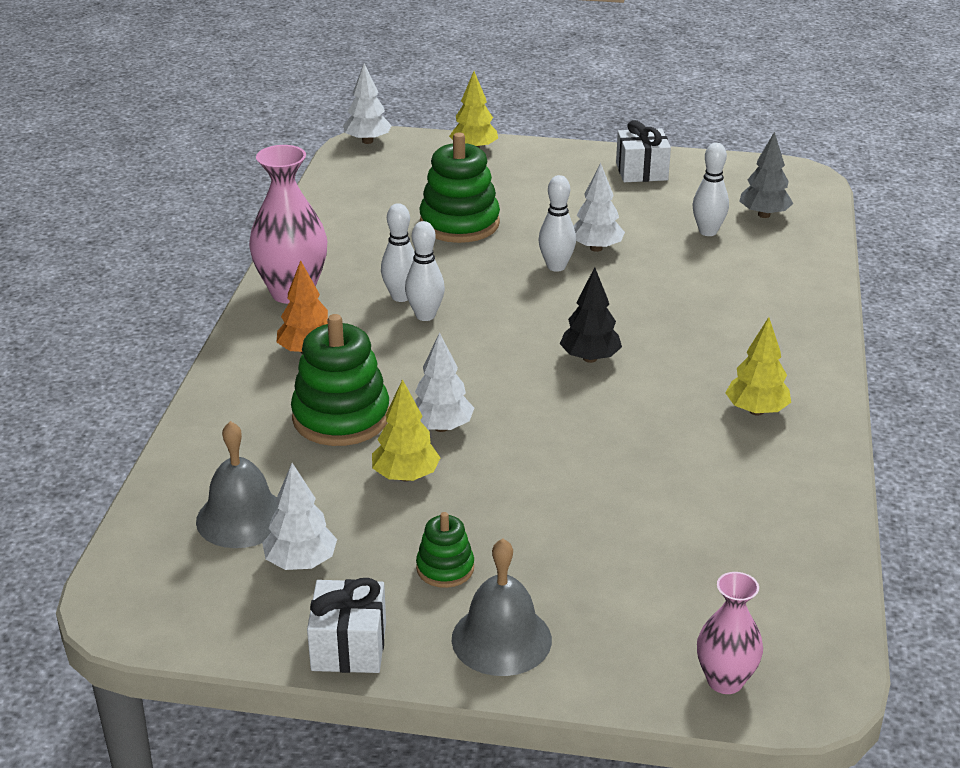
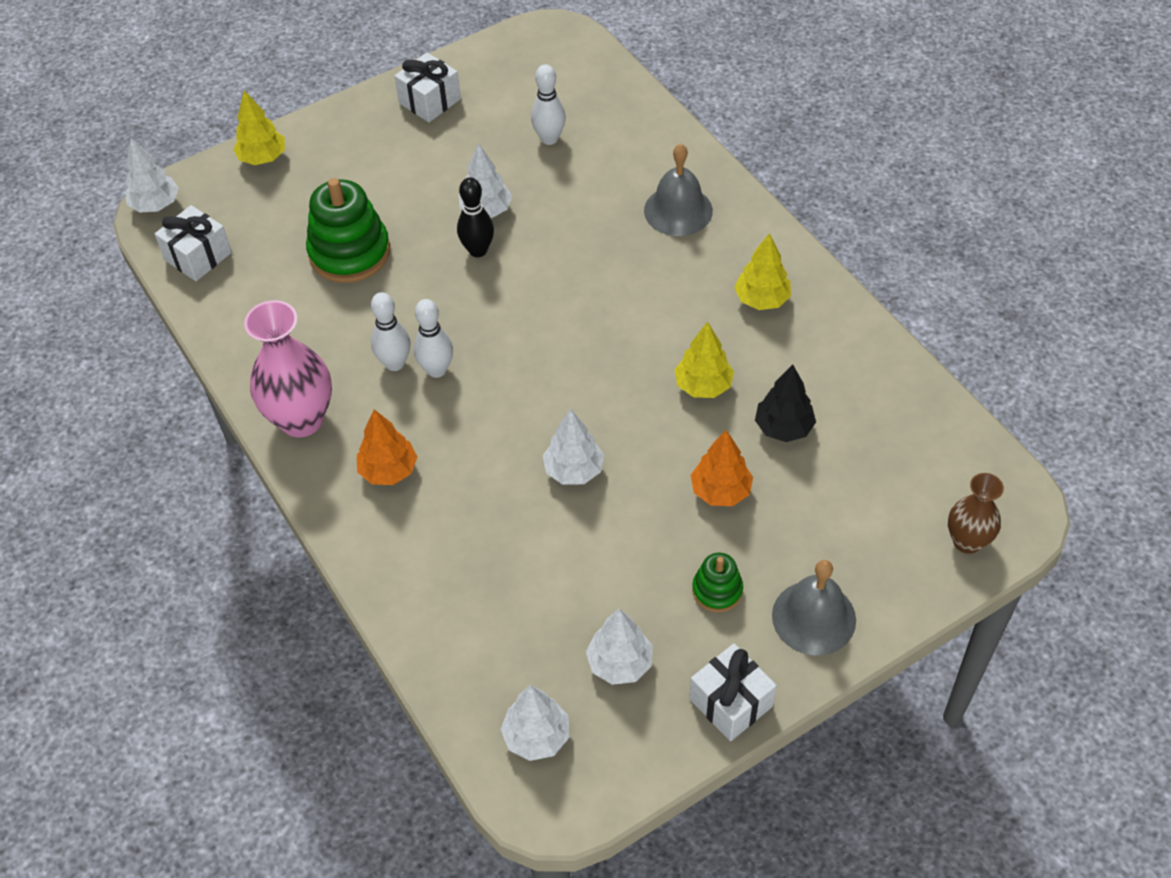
camera: 40 degrees left, 20 degrees up
grey bell [196,421,278,548] -> grey bell moved to [644,144,713,236]
green stacking toy [291,314,389,446] -> none
yellow tree [372,379,441,482] -> yellow tree moved to [675,321,734,398]
white bowling pin [538,175,576,272] -> black bowling pin [457,177,494,257]
black tree [560,267,622,363] -> black tree moved to [755,365,816,442]
pink vase [697,572,763,694] -> brown vase [948,473,1004,554]
grey tree [739,132,793,218] -> none
none -> white gift [155,205,232,281]
none -> white tree [500,685,569,761]
none -> orange tree [691,430,753,506]

